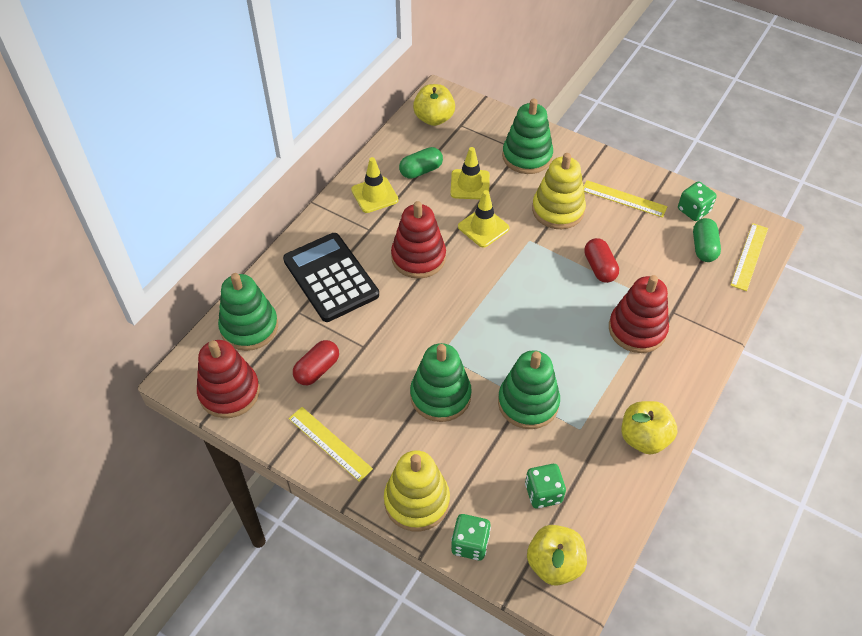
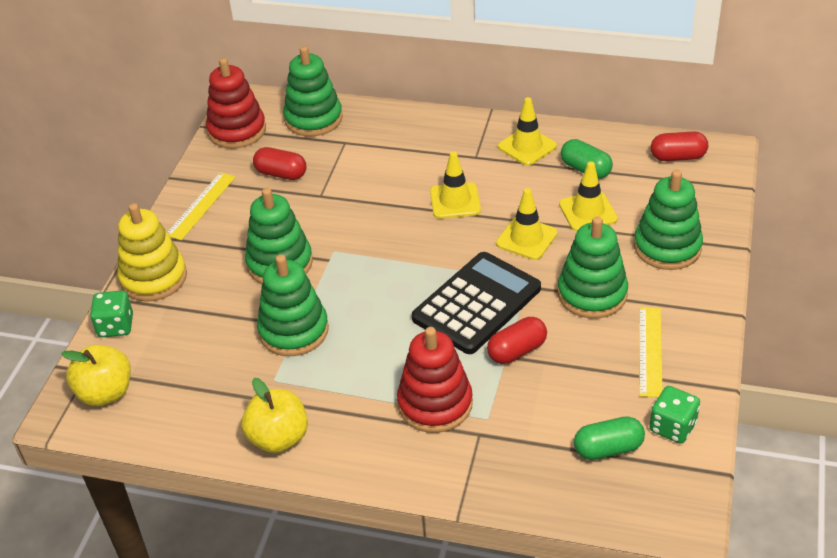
camera: 75 degrees right, 10 degrees down
black calculator [283,233,379,322] -> black calculator moved to [412,252,541,354]
red stacking toy [391,201,446,279] -> yellow traffic cone [430,151,481,219]
yellow apple [413,84,455,126] -> red capsule [651,131,708,161]
green dice [525,464,566,508] -> none
yellow stacking toy [532,153,586,229] -> green stacking toy [558,216,628,318]
yellow ruler [730,223,768,291] -> none

